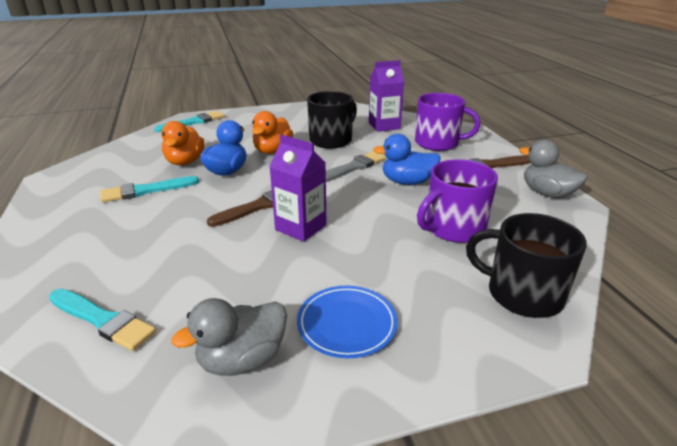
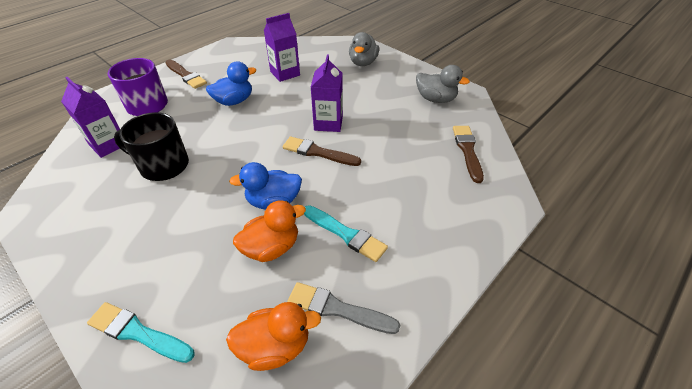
camera: 120 degrees left, 15 degrees up
turquoise brush [49,289,156,351] -> brown brush [453,126,484,183]
orange duck [252,111,293,154] -> orange duck moved to [226,302,321,371]
blue plate [297,286,398,358] -> none
grey brush [326,151,386,182] -> grey brush moved to [287,282,400,334]
blue duck [373,134,441,185] -> blue duck turned 90 degrees counterclockwise [206,61,256,106]
purple mug [417,159,498,243] -> purple carton [264,13,300,82]
black mug [466,213,587,318] -> none
grey duck [519,140,588,198] -> grey duck moved to [349,32,379,66]

